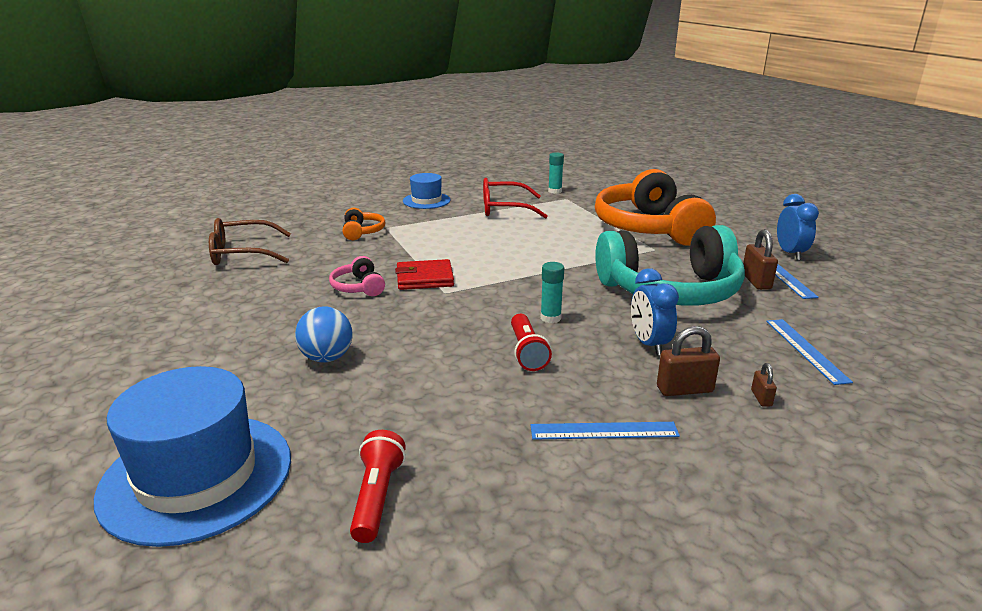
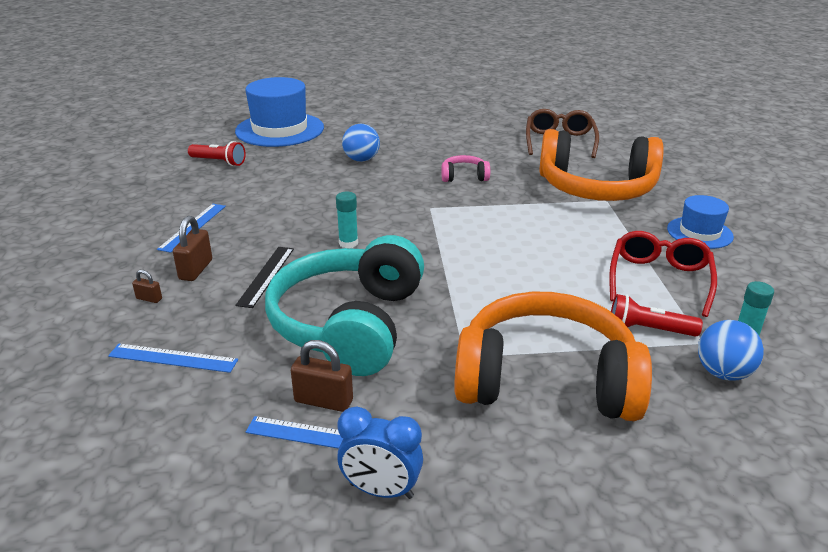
camera: 110 degrees right, 5 degrees up
orange headphones [343,208,385,240] -> orange headphones [539,129,664,201], size x2.42
red wallet [395,259,454,290] -> none
red flashlight [511,314,552,371] -> red flashlight moved to [611,294,703,337]
blue clock [631,268,679,355] -> black ruler [235,247,294,308]
none -> blue ball [698,320,764,381]

